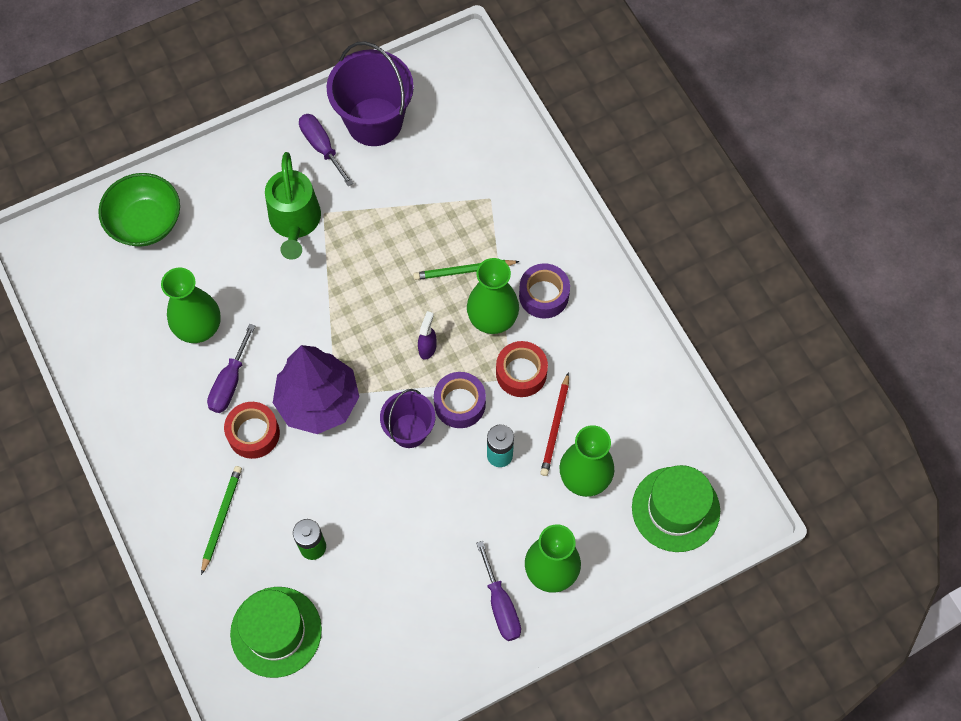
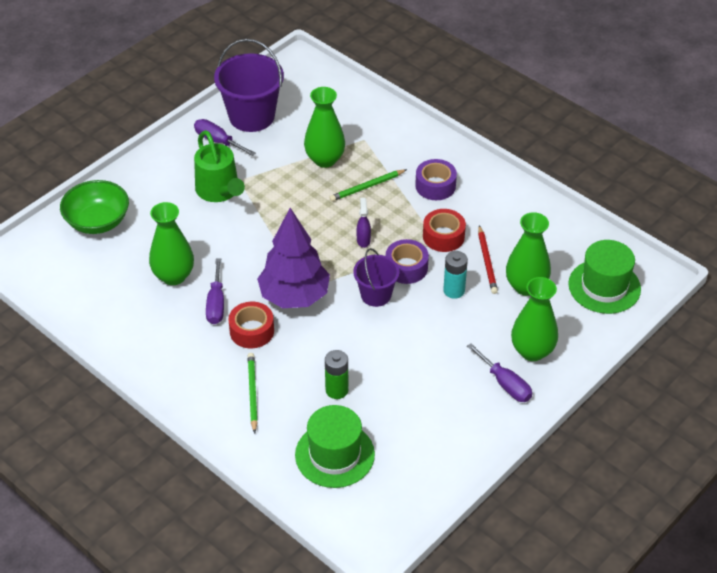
camera: 20 degrees left, 20 degrees down
green vase [467,258,519,334] -> green vase moved to [304,87,345,168]

